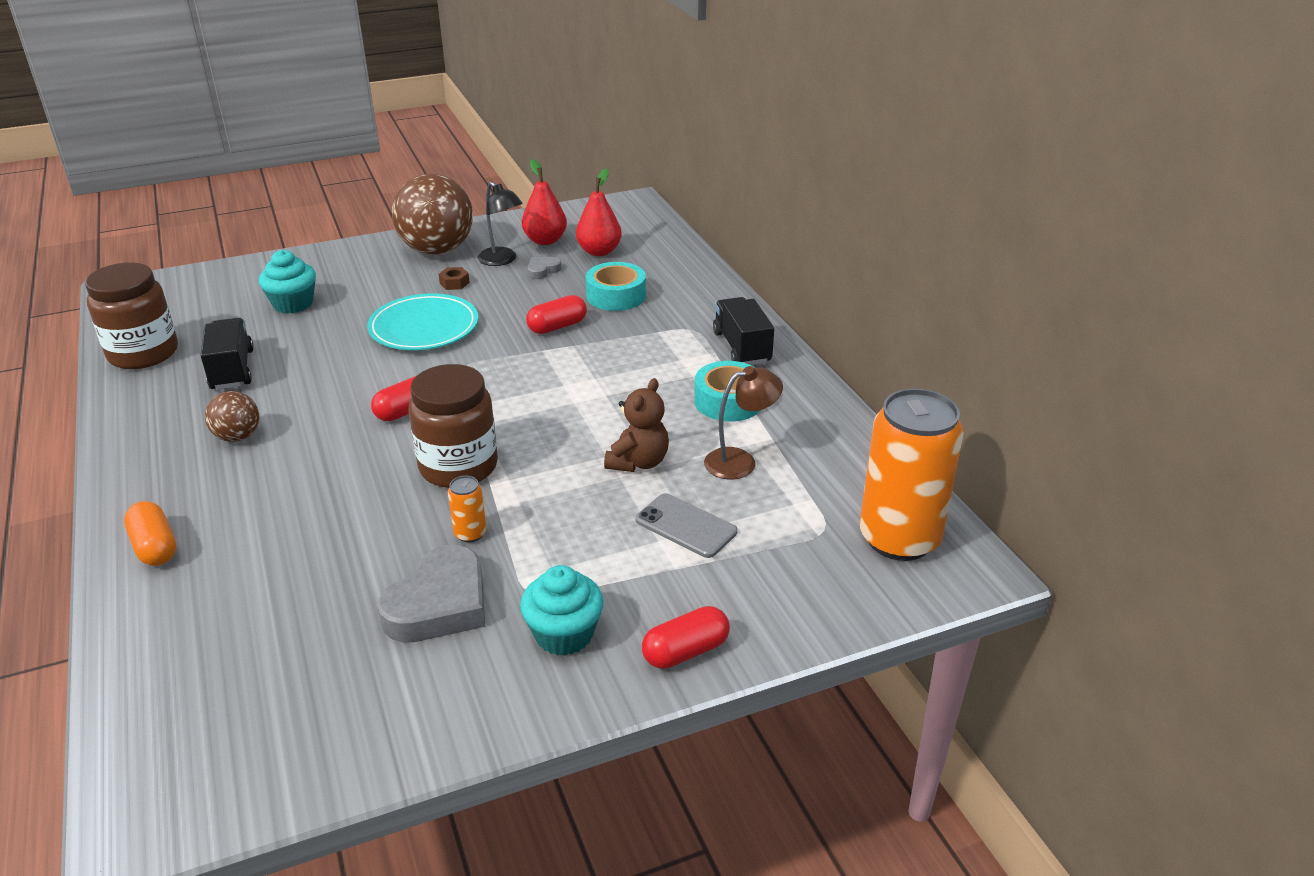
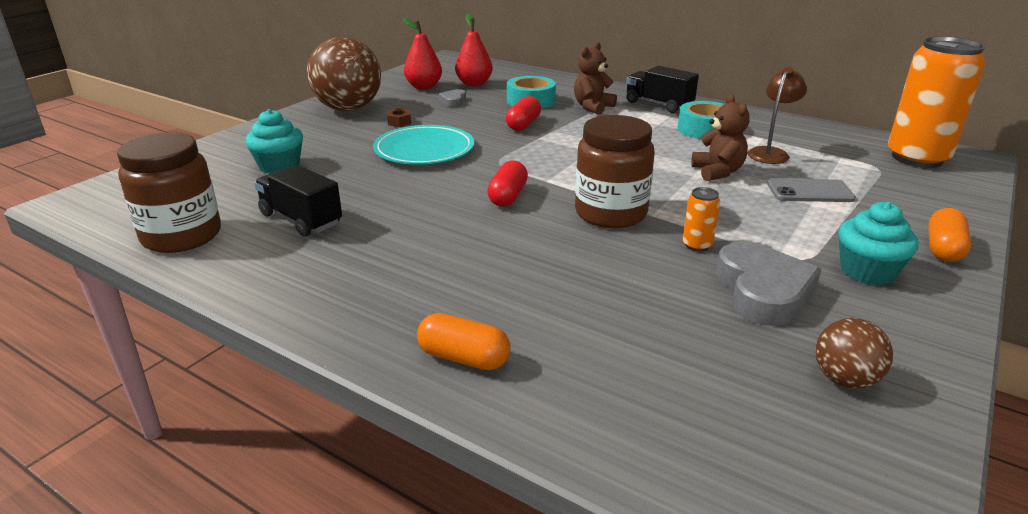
camera: 35 degrees left, 5 degrees down
brown ball [205,391,259,442] -> brown ball moved to [815,318,893,389]
black lamp [478,182,523,266] -> none
red capsule [642,606,730,669] -> orange capsule [928,208,971,262]
none -> brown teddy bear [574,42,617,115]

